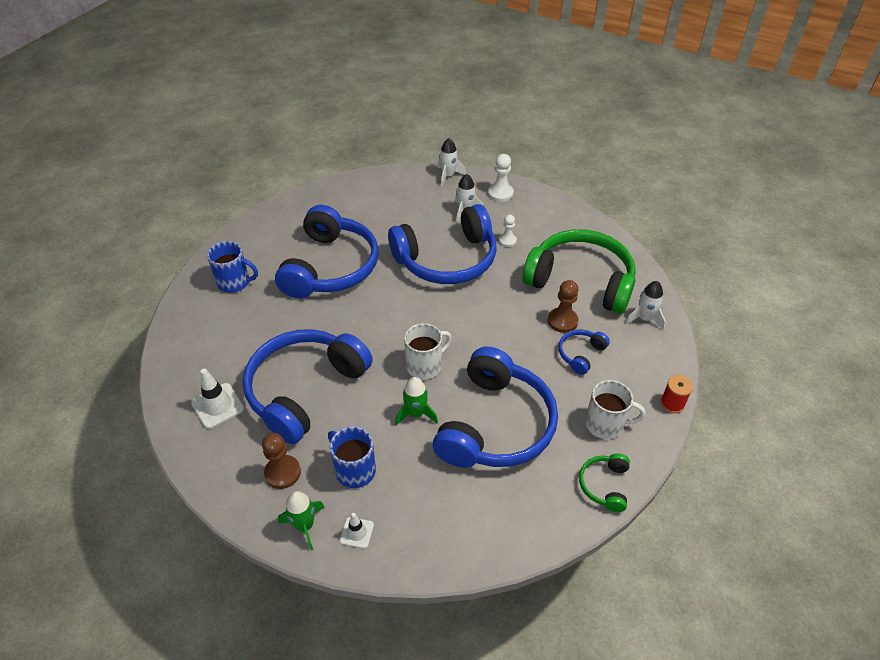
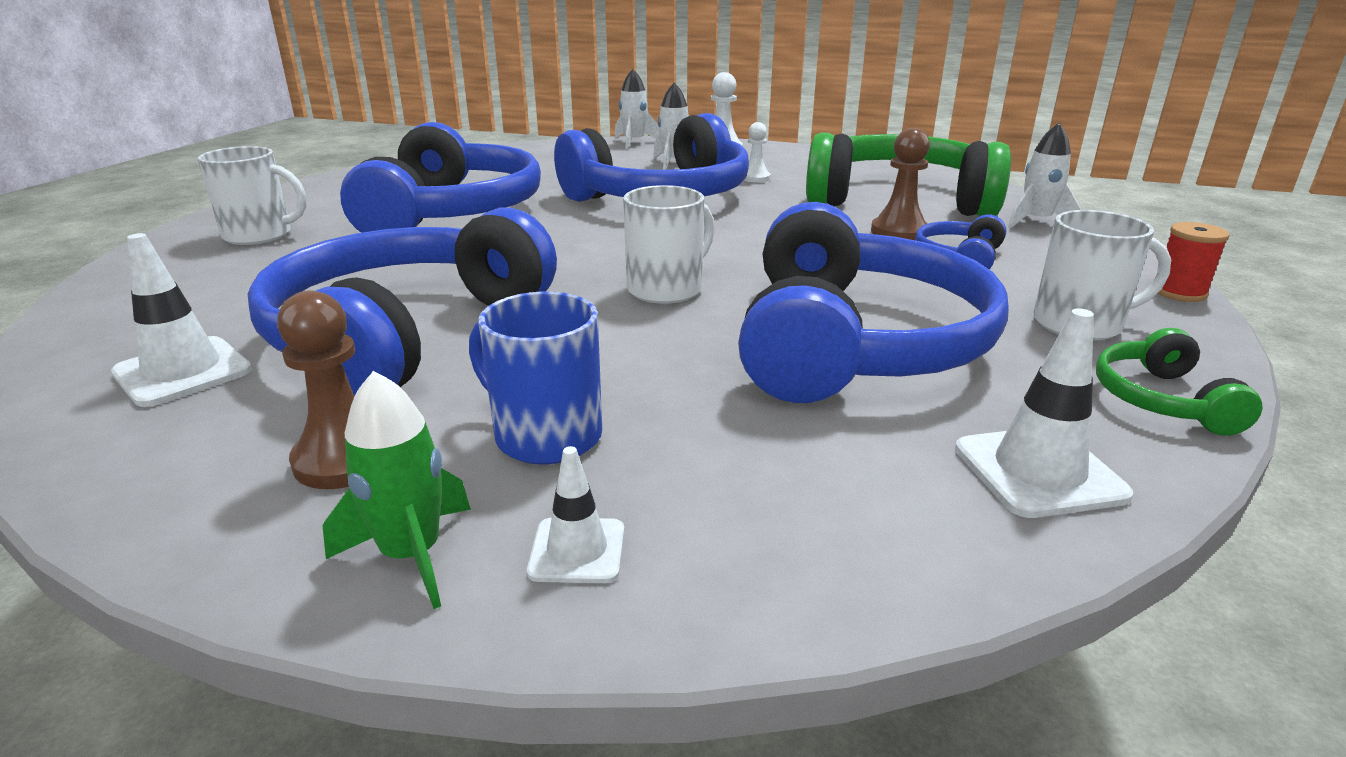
camera: 10 degrees left, 20 degrees down
blue mug [207,241,258,293] -> white mug [198,146,307,245]
green rocket [395,377,438,426] -> none
none -> white traffic cone [955,309,1133,518]

